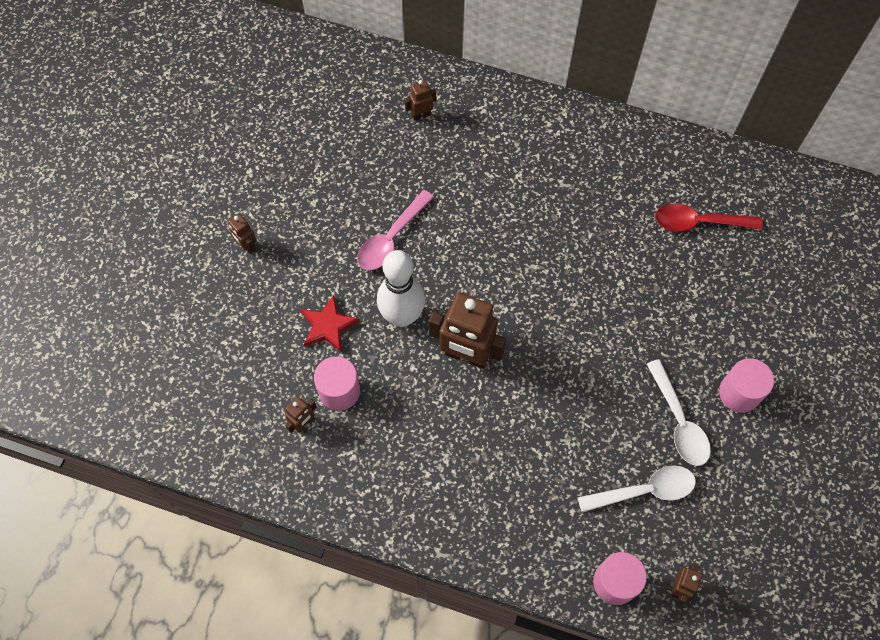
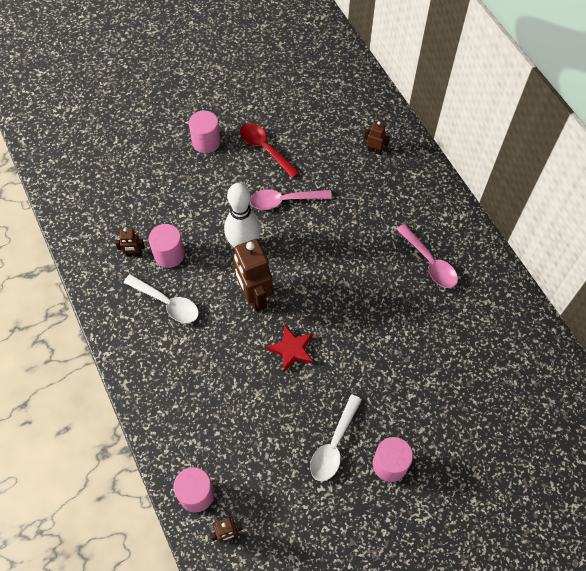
camera: 45 degrees right, 5 degrees down
brown robot [228,213,257,254] -> pink cylinder [189,111,221,153]
red star [300,295,360,352] -> red star moved to [266,325,313,372]
white spoon [577,466,696,513] -> white spoon moved to [124,274,199,323]
red spoon [655,203,763,231] -> red spoon moved to [240,123,300,178]
none -> pink spoon [397,224,458,288]

